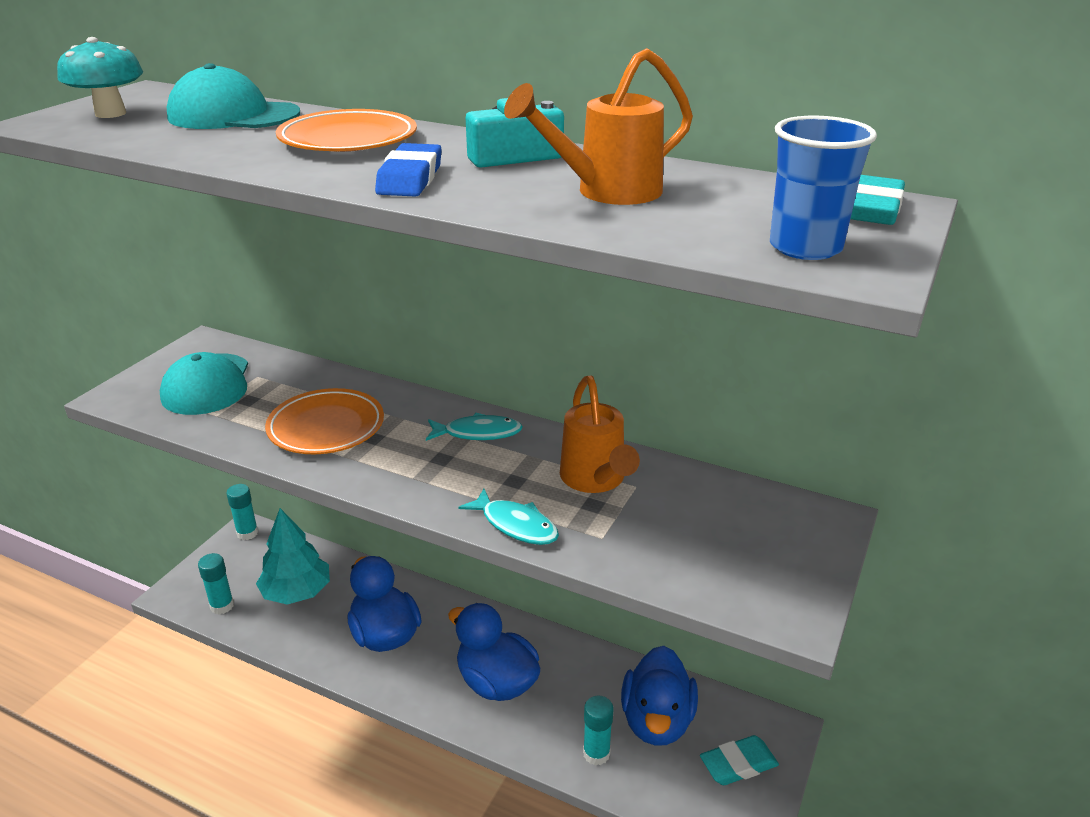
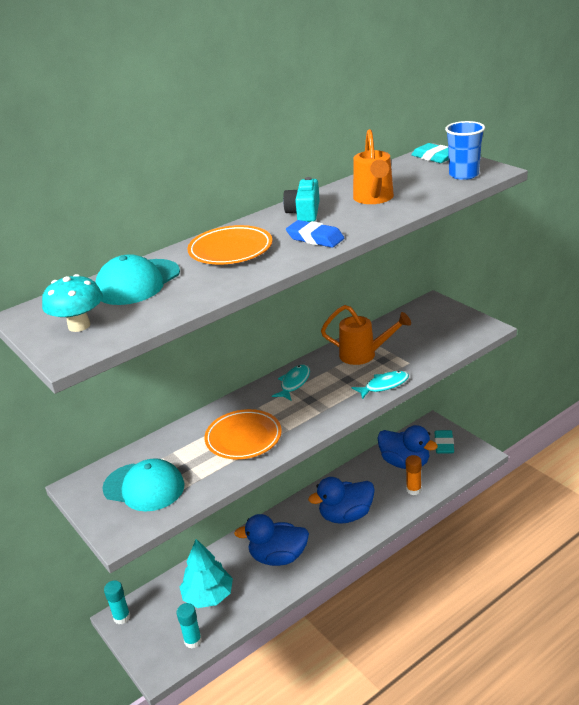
camera: 60 degrees left, 0 degrees up
turquoise glue stick [583,695,614,766] -> orange glue stick [406,455,422,495]

